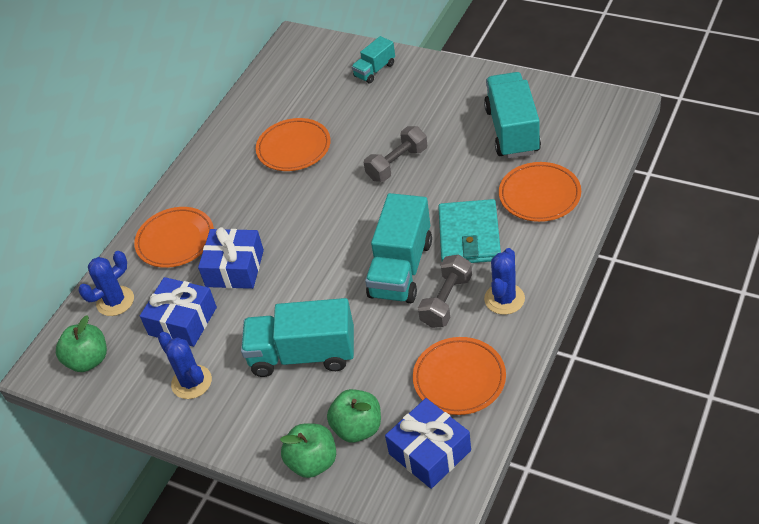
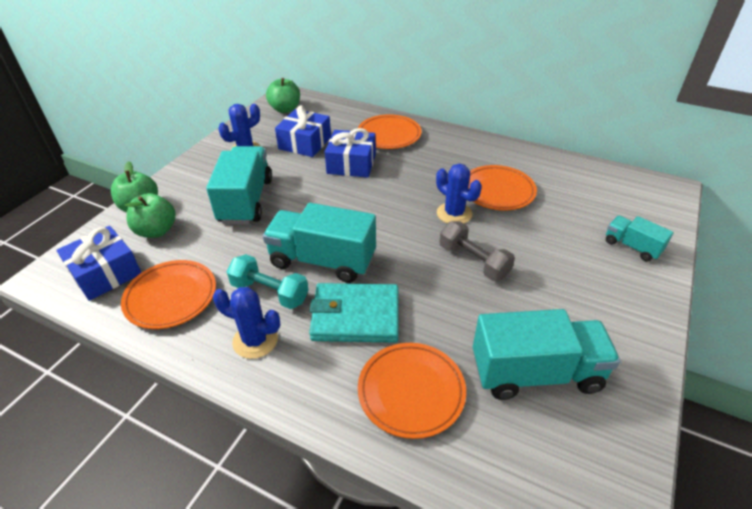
camera: 85 degrees right, 5 degrees down
blue cactus [79,251,134,316] -> blue cactus moved to [436,164,482,224]
grey dumbbell [418,254,472,328] -> turquoise dumbbell [227,254,309,309]

